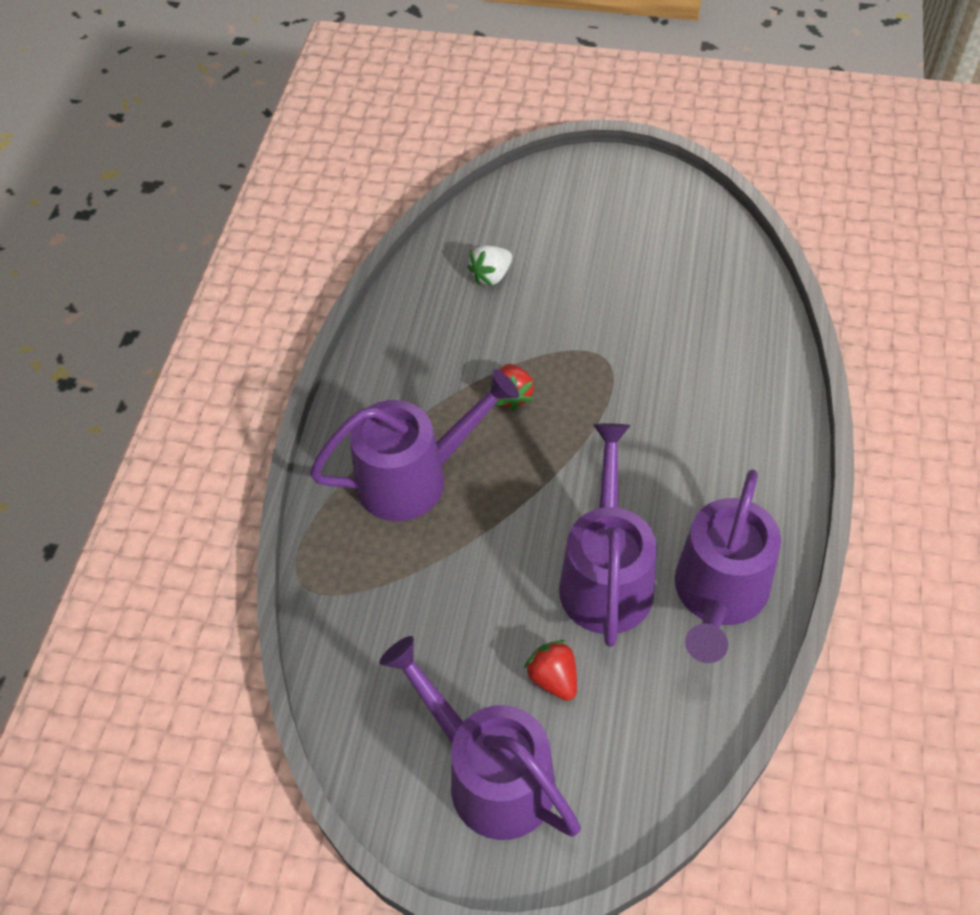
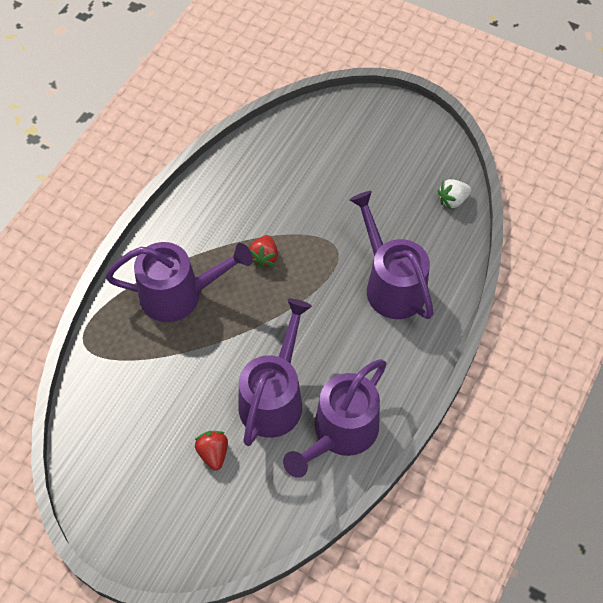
camera: 15 degrees right, 5 degrees up
purple watering can [379,636,581,840] -> purple watering can moved to [349,191,434,319]
white strawberry [467,245,512,286] -> white strawberry moved to [438,179,471,209]

